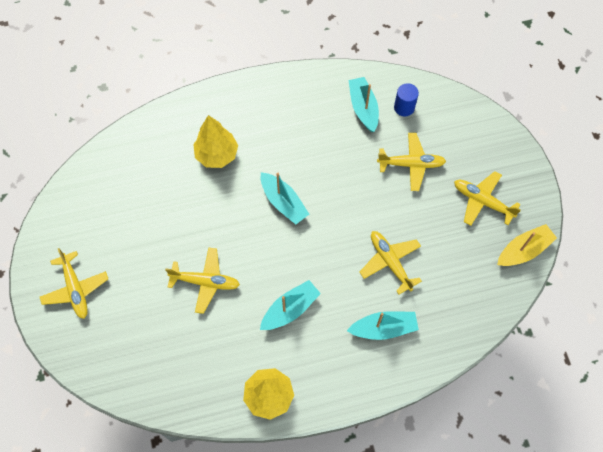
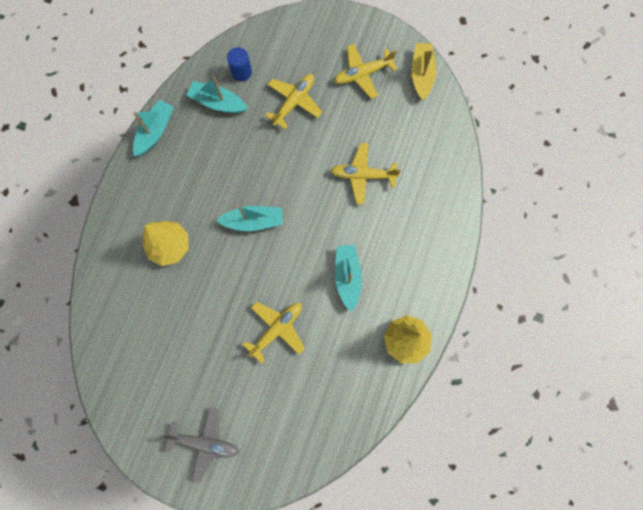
camera: 55 degrees left, 10 degrees up
yellow plane [40,248,108,319] -> grey plane [161,408,240,482]
turquoise boat [347,311,419,340] -> turquoise boat moved to [133,100,174,156]

